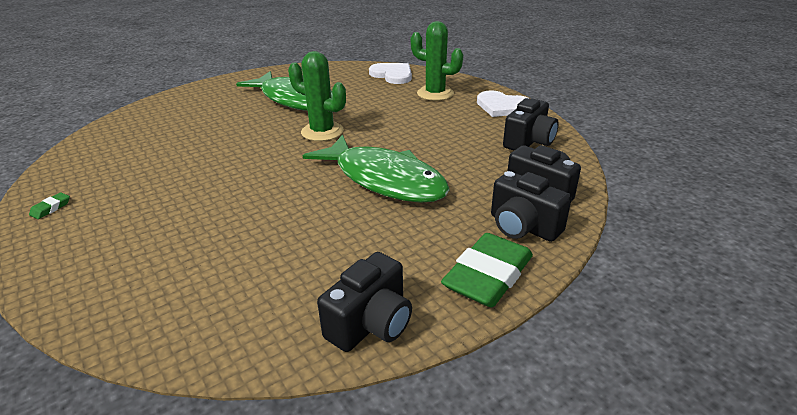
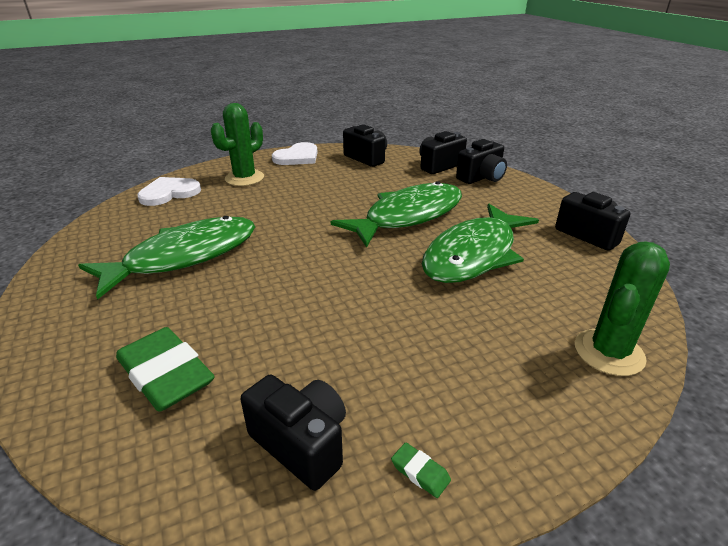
camera: 80 degrees left, 0 degrees up
green cactus [288,51,346,141] -> green cactus moved to [575,241,670,376]
green eraser [441,233,533,307] -> green eraser moved to [116,327,214,412]
none -> black camera [241,375,346,491]
none -> green fish [422,204,539,283]

